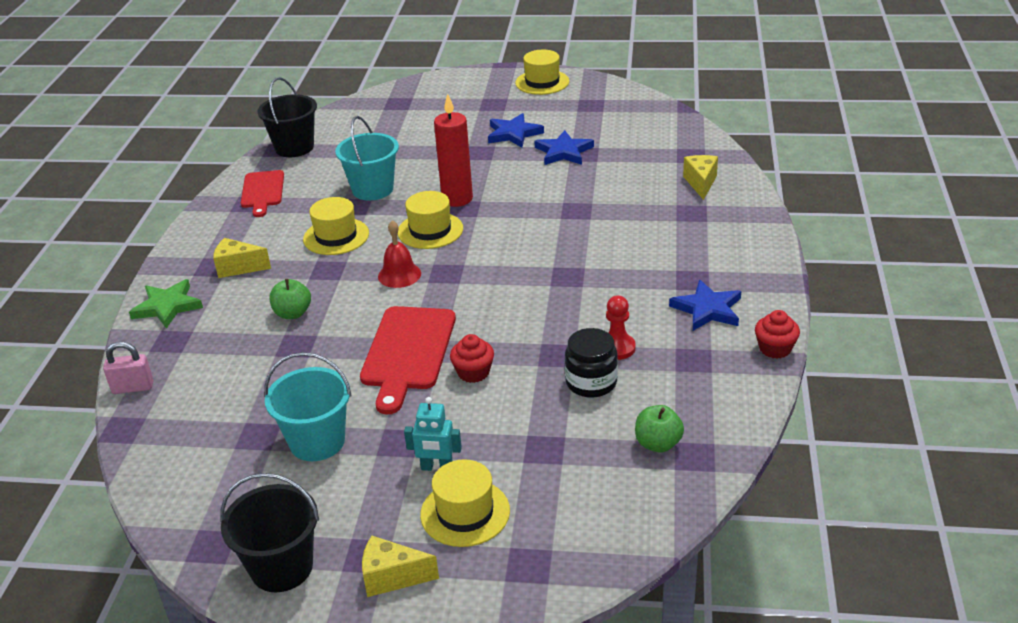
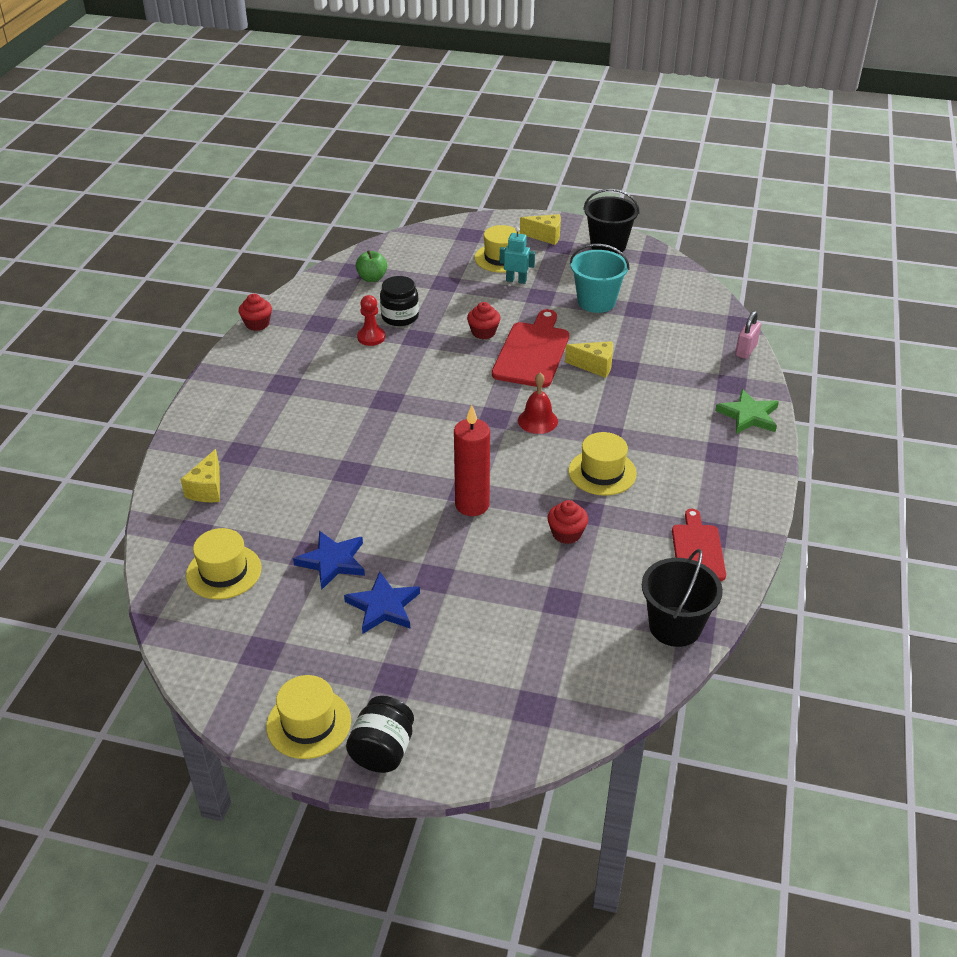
camera: 175 degrees left, 5 degrees up
pink padlock [103,342,153,394] -> pink padlock turned 60 degrees counterclockwise [735,311,761,359]
yellow cheese [213,238,271,278] -> yellow cheese moved to [565,341,613,378]
green apple [269,279,311,319] -> none
turquoise bucket [335,116,399,201] -> red cupcake [547,500,588,544]
yellow hat [398,191,463,249] -> yellow hat moved to [186,528,261,600]
blue star [669,280,741,331] -> none
none -> black jar [346,696,414,773]

